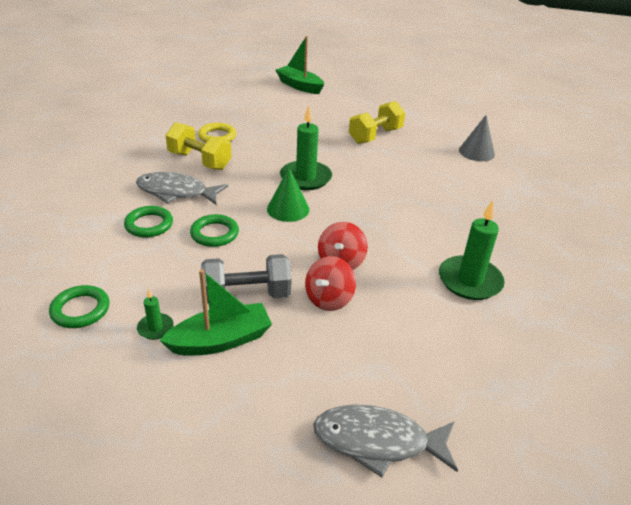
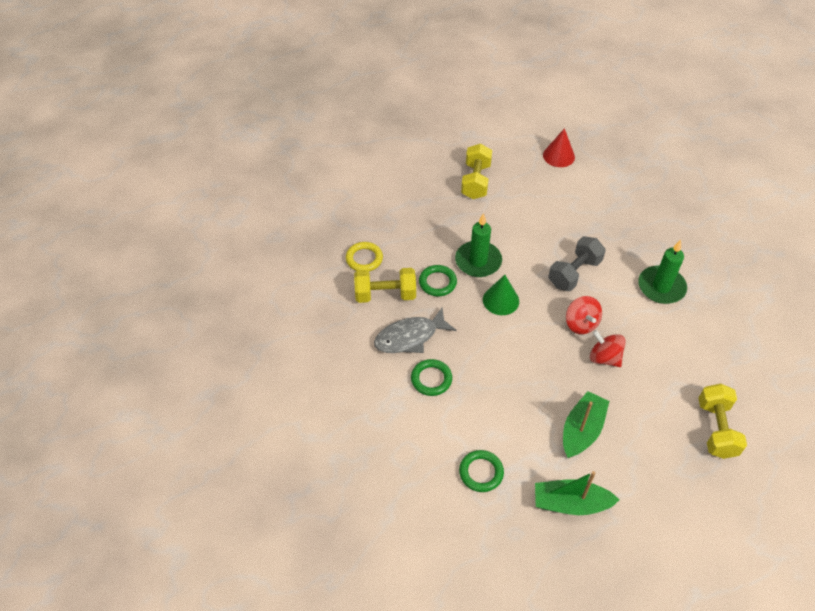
camera: 35 degrees left, 15 degrees up
green candle [137,289,174,340] -> none
green ring [190,214,239,247] -> green ring moved to [419,265,457,296]
grey dumbbell [201,254,292,304] -> grey dumbbell moved to [548,236,606,291]
green boat [275,36,324,94] -> green boat moved to [535,471,620,515]
red spinning top [305,256,356,311] -> red spinning top turned 135 degrees clockwise [590,330,626,367]
grey fish [313,404,458,477] -> yellow dumbbell [698,383,747,459]
grey cone [459,115,495,161] -> red cone [543,128,575,167]

